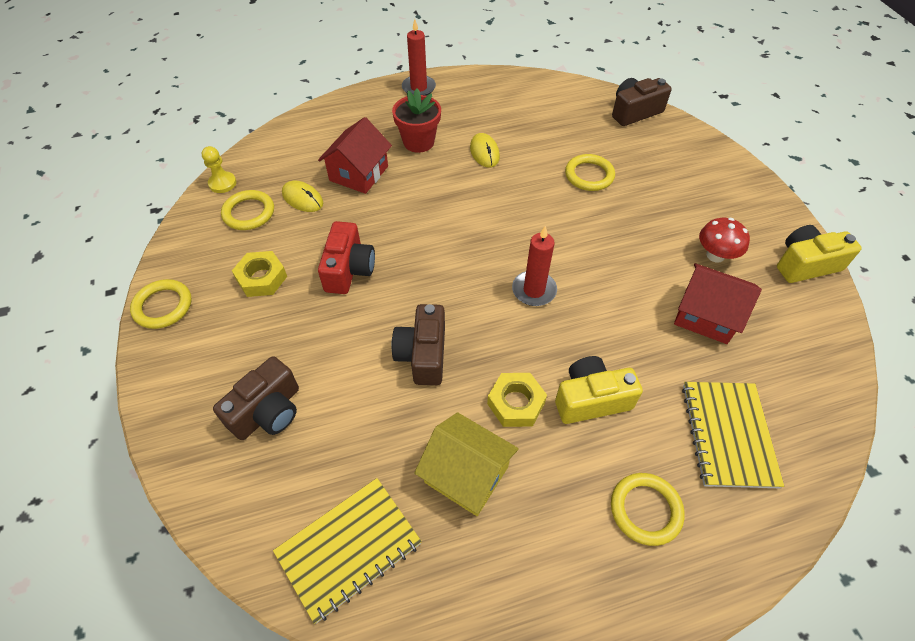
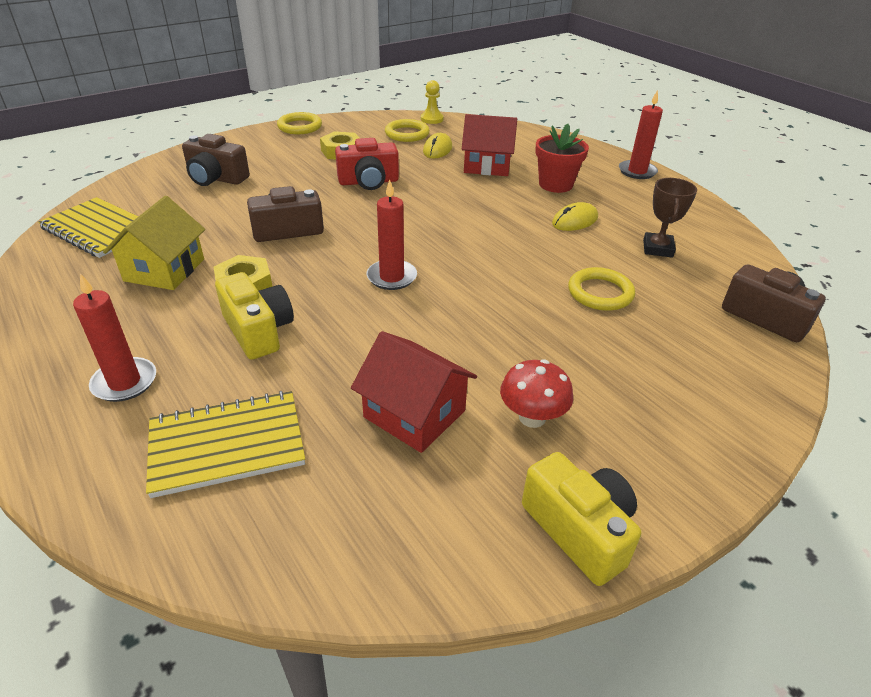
camera: 70 degrees right, 15 degrees down
yellow ring [611,473,685,546] -> red candle [73,273,156,402]
red house [674,263,762,344] -> red house turned 60 degrees counterclockwise [351,331,477,453]
none -> brown trophy [643,178,697,258]

